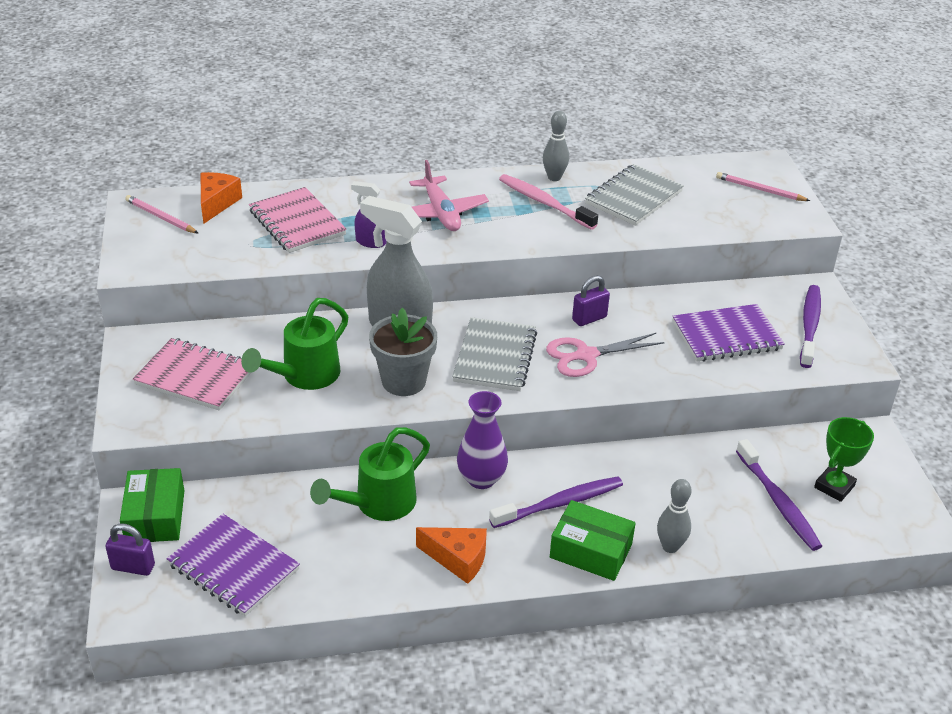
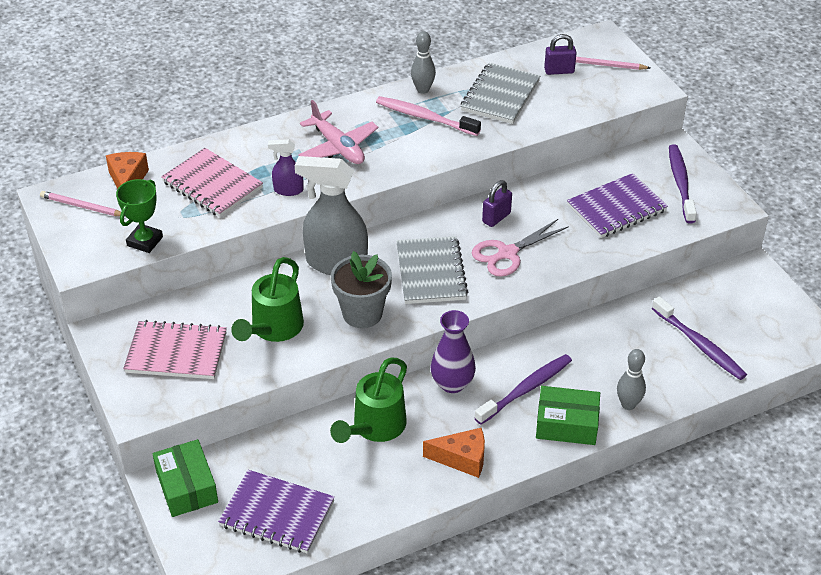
camera: 15 degrees left, 5 degrees up
purple padlock [105,524,155,576] -> purple padlock moved to [544,34,577,75]
green trophy [814,417,874,502] -> green trophy moved to [116,179,163,253]

